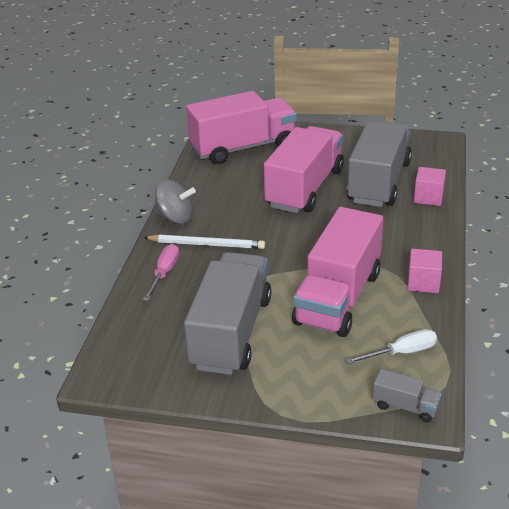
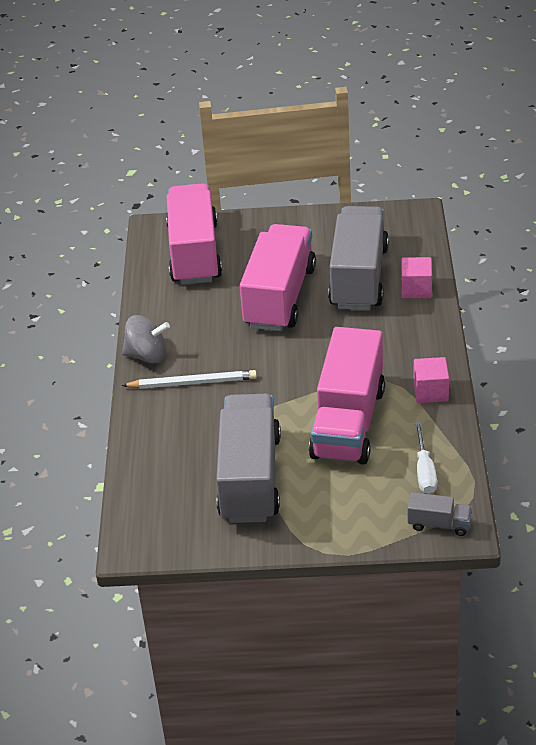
camera: 10 degrees left, 5 degrees up
pink screwdriver [143,244,179,301] -> none
pink truck [186,91,297,164] -> pink truck turned 60 degrees counterclockwise [166,183,222,285]
white screwdriver [345,329,437,364] -> white screwdriver turned 120 degrees clockwise [415,421,437,494]

